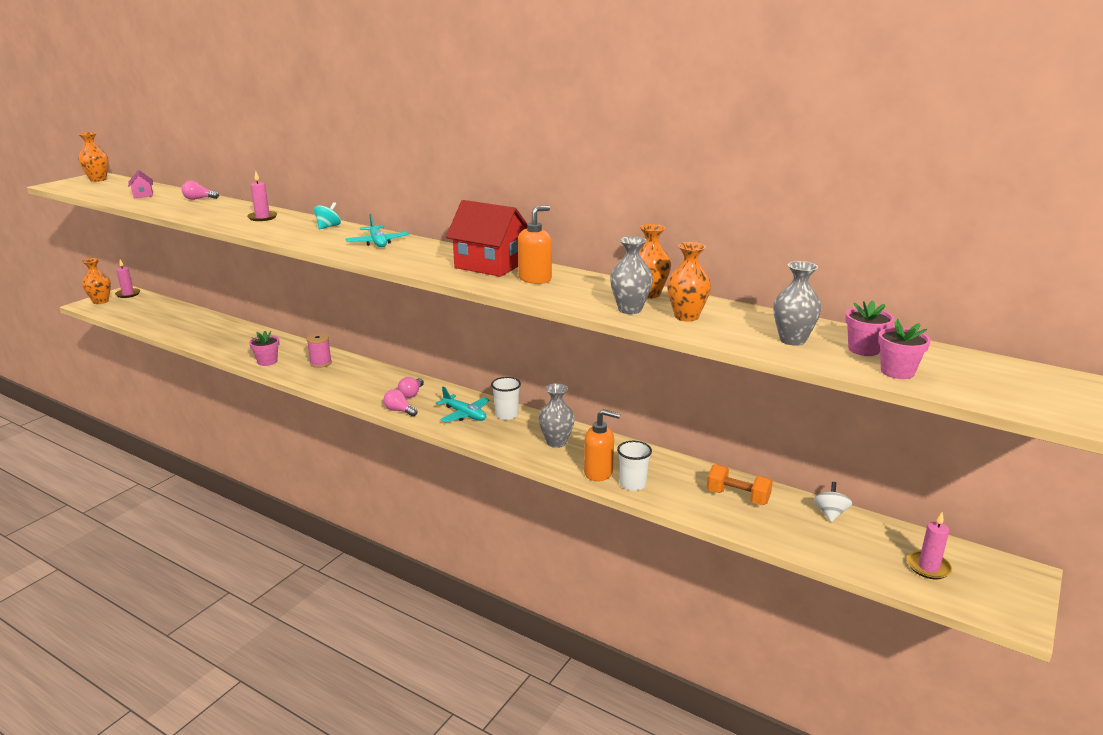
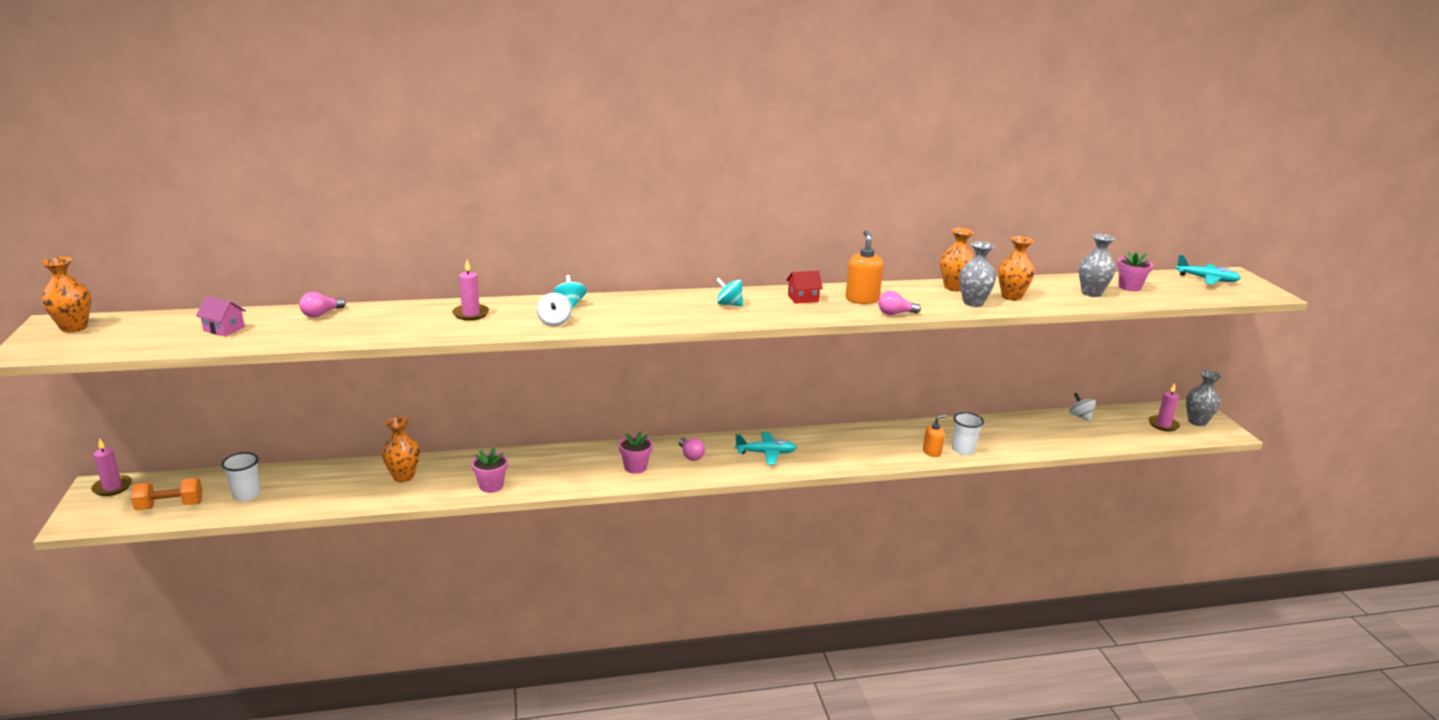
camera: 45 degrees left, 0 degrees up
orange vase [82,258,111,304] -> orange vase moved to [382,417,420,482]
pink spool [306,333,332,368] -> none
turquoise plane [346,214,409,247] -> turquoise plane moved to [1175,255,1241,284]
pink light bulb [383,389,418,417] -> pink light bulb moved to [878,291,921,315]
red house [446,200,527,277] -> red house [786,270,823,304], size x0.47
white cup [491,377,521,420] -> white cup moved to [221,452,261,501]
grey vase [539,383,575,448] -> grey vase moved to [1186,370,1221,426]
orange soap dispenser [584,409,621,482] -> orange soap dispenser [923,415,947,457], size x0.65
orange dumbbell [707,464,773,505] -> orange dumbbell moved to [131,478,202,511]
pink flower pot [878,319,931,379] -> pink flower pot moved to [619,431,653,474]
none -> white spinning top [536,293,572,326]
none -> turquoise spinning top [716,278,743,306]

